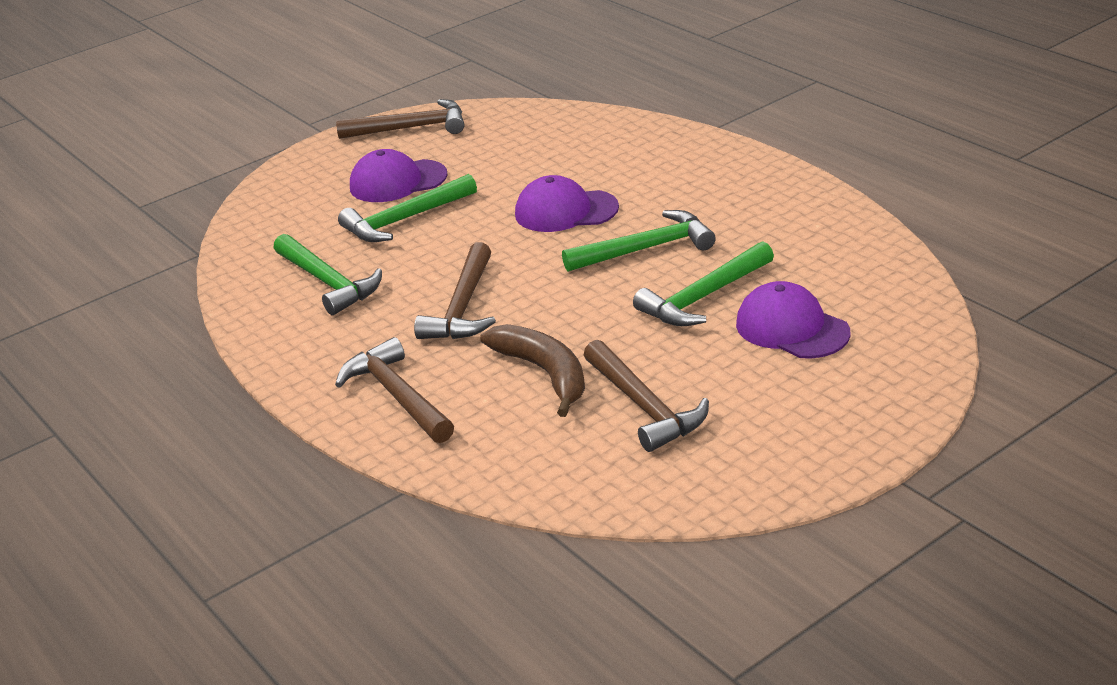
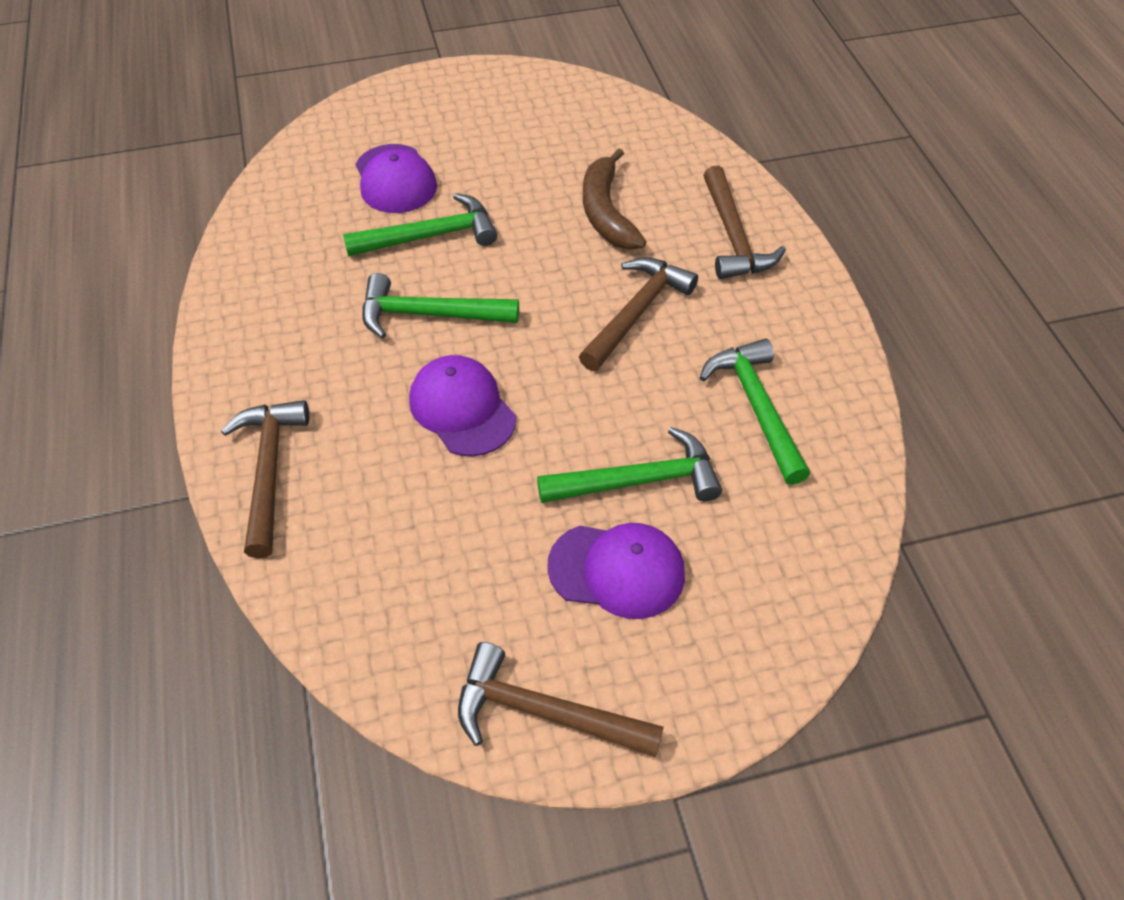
camera: 160 degrees left, 20 degrees up
purple cap [515,175,619,232] -> purple cap turned 150 degrees counterclockwise [409,355,516,457]
brown hammer [584,340,709,452] -> brown hammer moved to [221,400,309,558]

